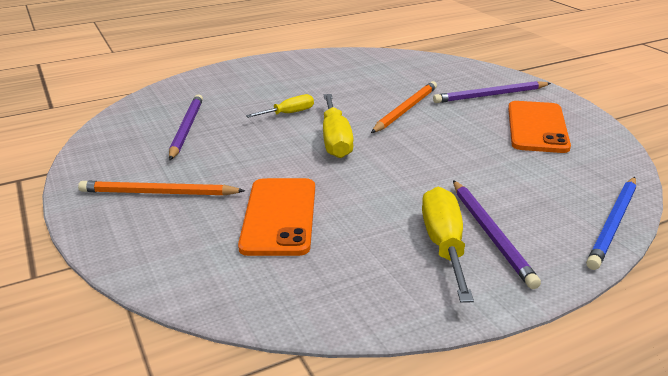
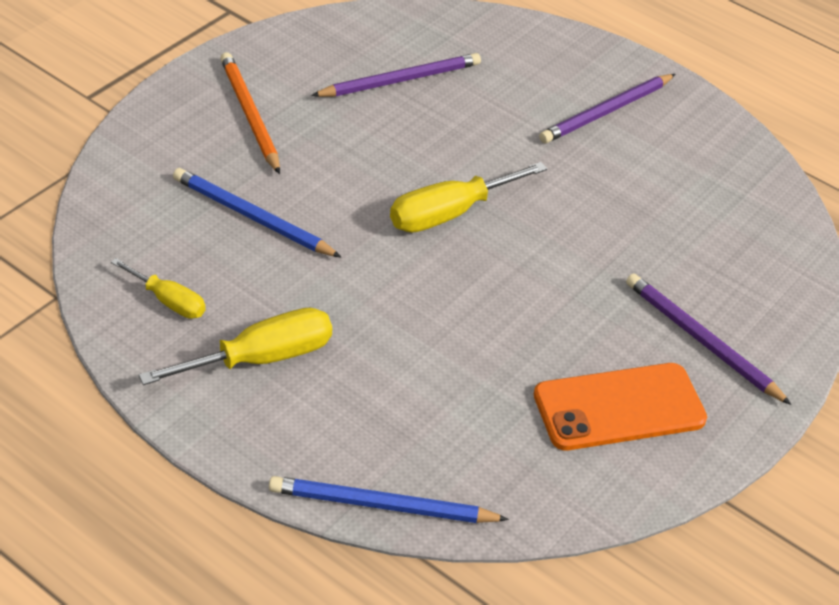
camera: 60 degrees right, 15 degrees up
orange phone [238,178,315,256] -> blue pencil [173,168,341,257]
yellow screwdriver [246,94,314,118] -> yellow screwdriver moved to [111,258,206,319]
orange pencil [371,81,437,133] -> none
purple pencil [453,180,541,289] -> purple pencil moved to [539,74,675,143]

